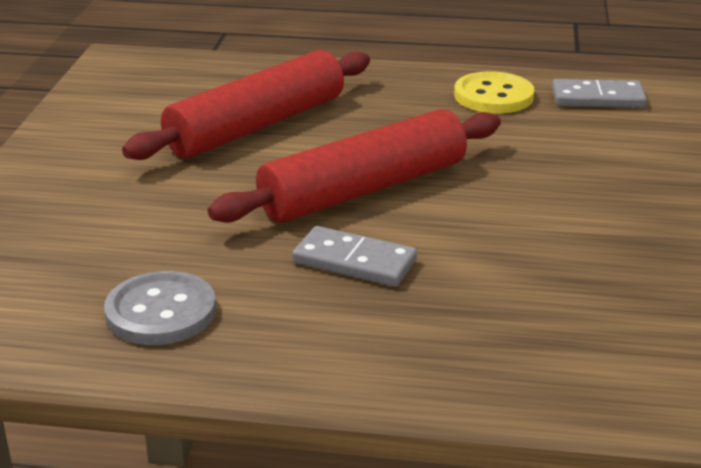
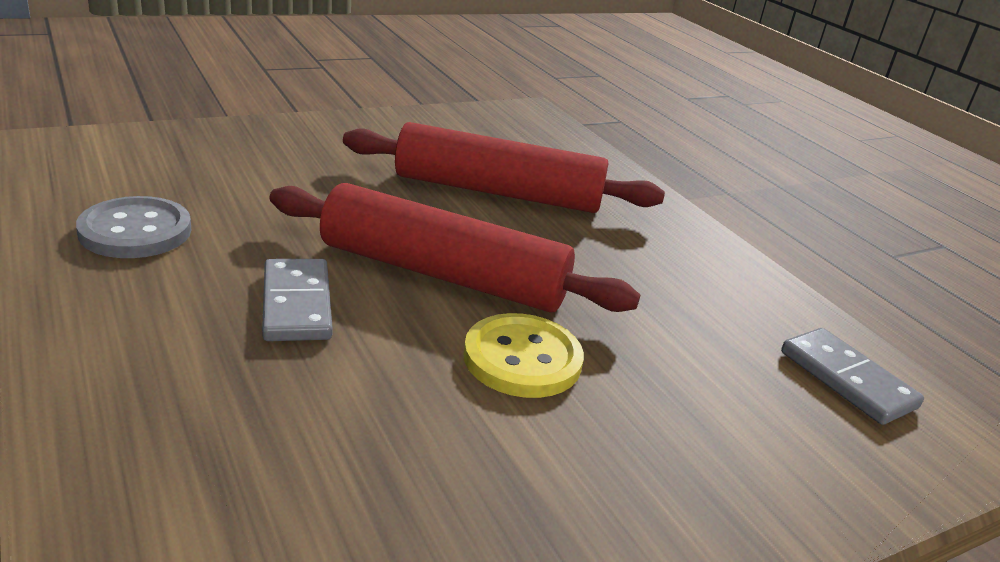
camera: 50 degrees right, 0 degrees up
yellow button [454,71,534,113] -> yellow button moved to [463,313,584,398]

